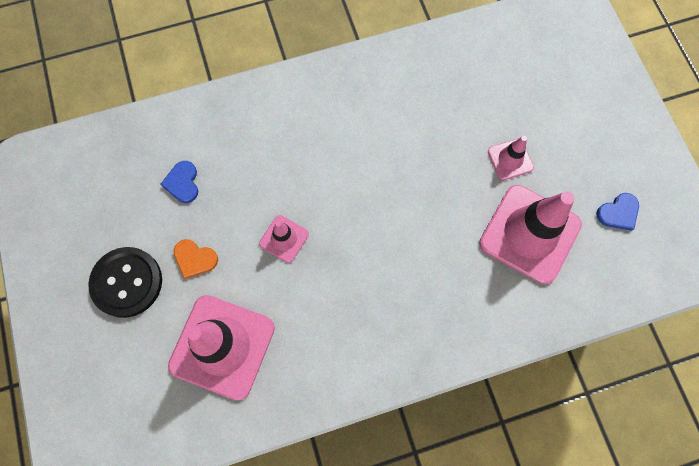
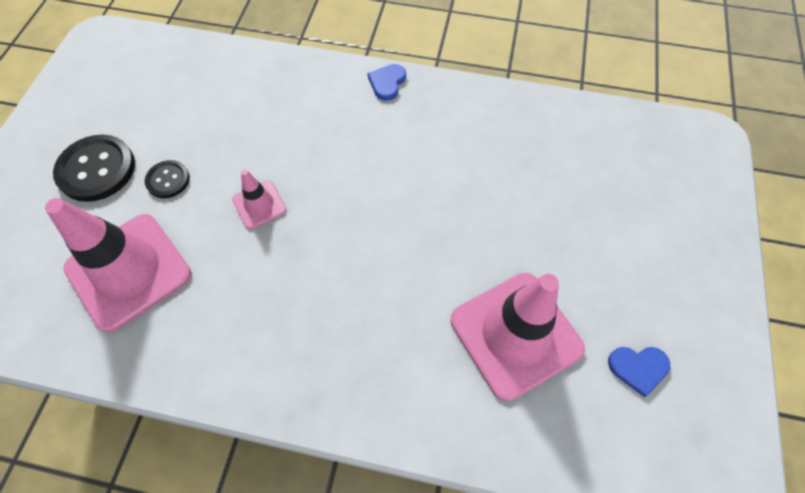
camera: 30 degrees right, 10 degrees down
blue heart [161,161,198,203] -> blue heart moved to [368,64,406,101]
orange heart [174,239,218,279] -> black button [145,160,190,198]
pink traffic cone [488,136,534,180] -> none

